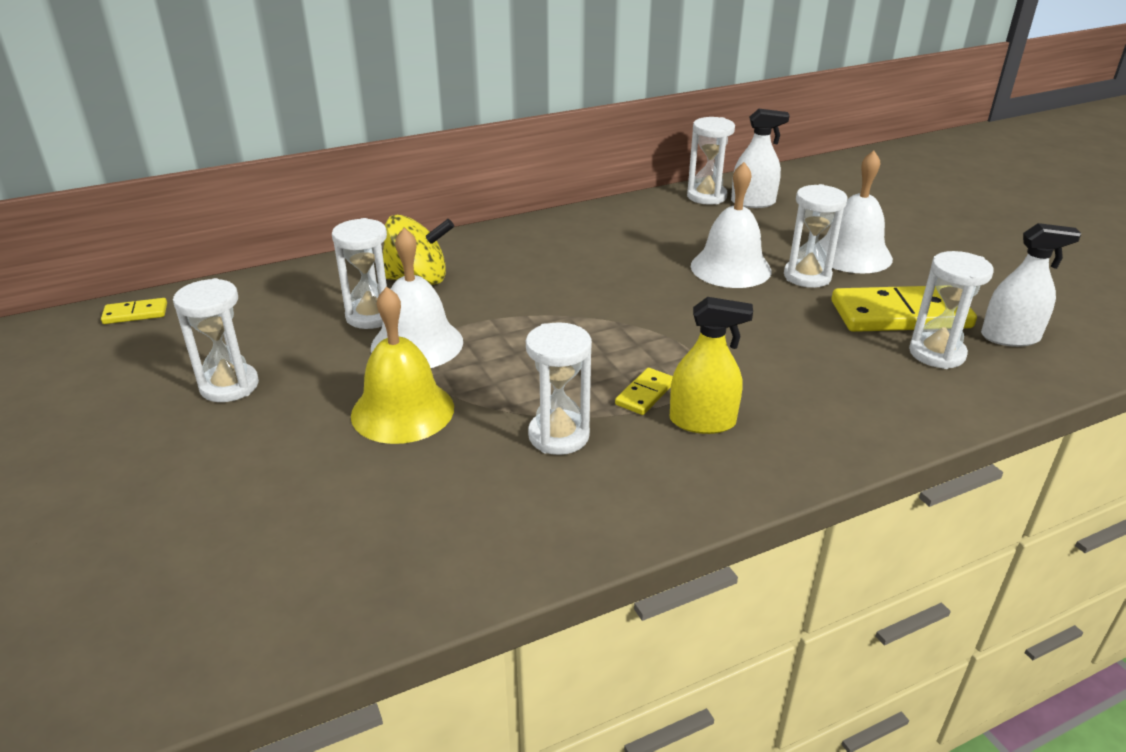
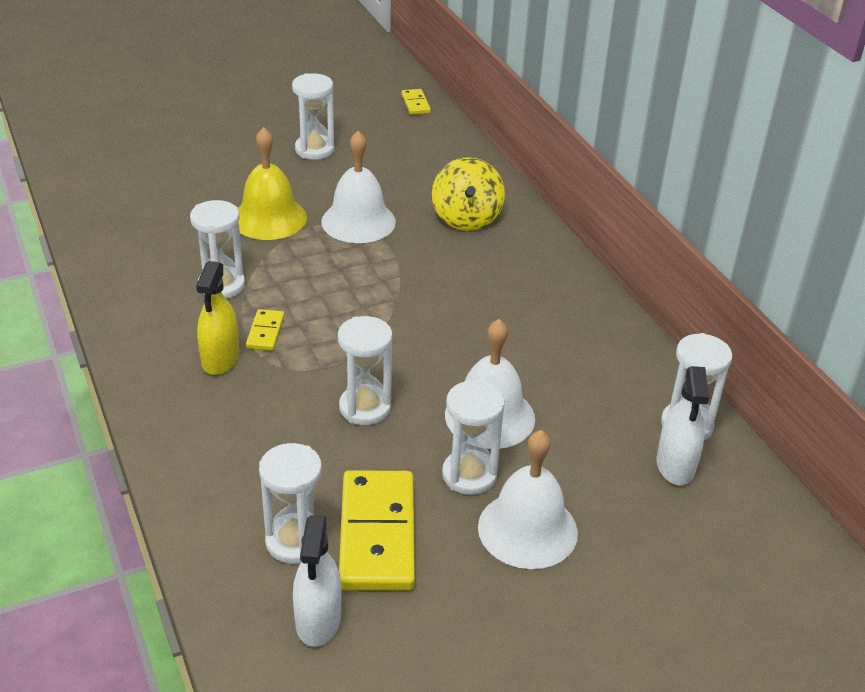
camera: 90 degrees right, 5 degrees up
white hourglass [332,218,387,329] -> white hourglass moved to [338,316,392,425]
yellow domino [615,368,673,415] -> yellow domino turned 60 degrees clockwise [246,309,285,351]

